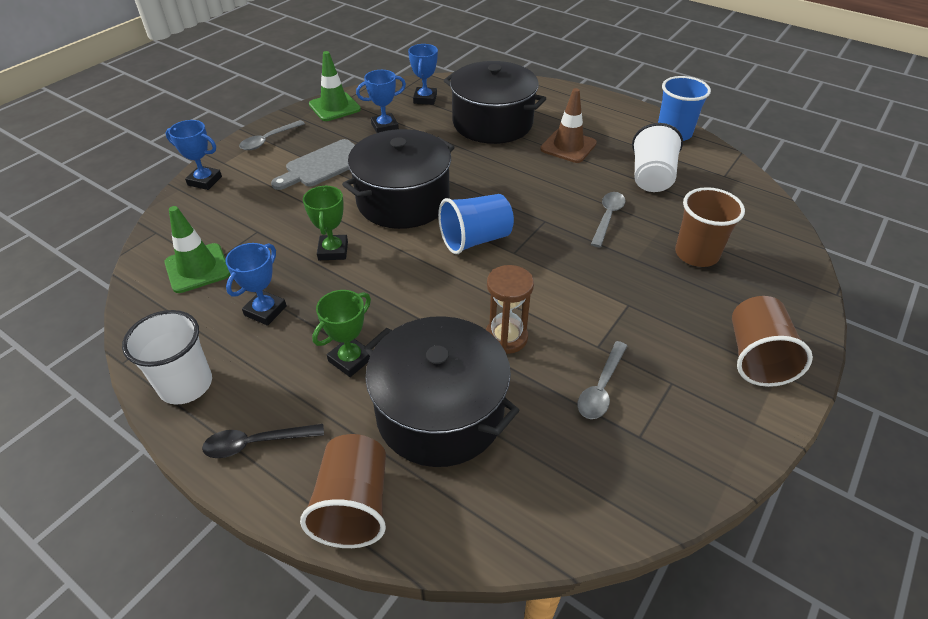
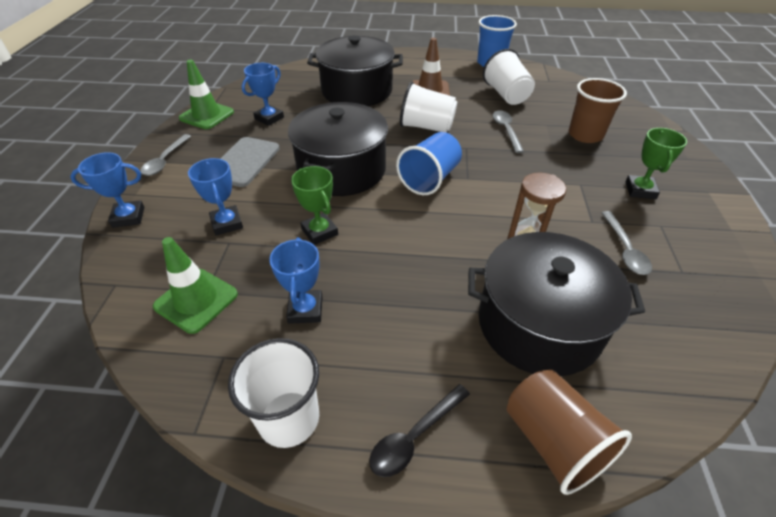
camera: 30 degrees left, 0 degrees up
green trophy [312,290,371,377] -> green trophy moved to [625,128,687,199]
blue trophy [408,44,438,105] -> blue trophy moved to [188,158,243,235]
brown cup [732,296,813,387] -> none
none -> white cup [400,82,457,133]

